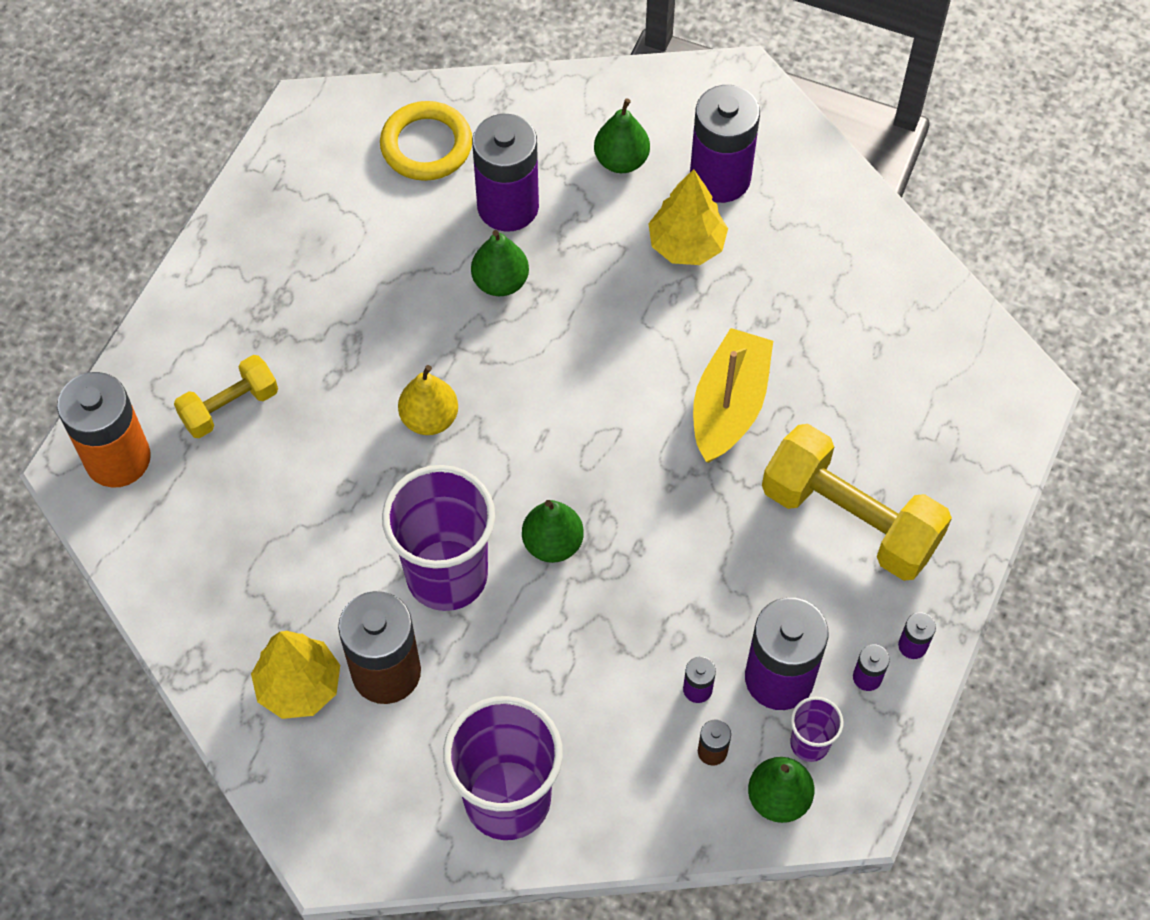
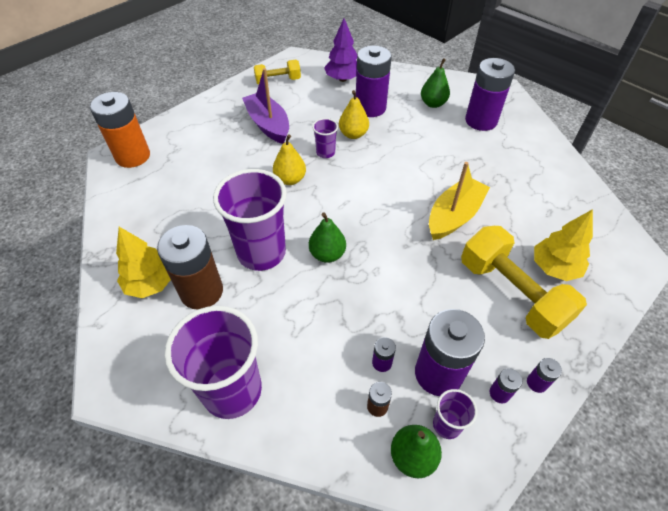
camera: 20 degrees right, 10 degrees down
yellow dumbbell [174,355,278,438] -> yellow dumbbell moved to [254,60,301,84]
yellow ring [380,101,472,181] -> purple tree [324,19,357,82]
green pear [471,230,529,296] -> yellow pear [339,90,369,139]
yellow tree [648,169,728,265] -> yellow tree moved to [534,209,593,281]
none -> purple boat [242,68,289,144]
none -> purple cup [312,118,338,158]

